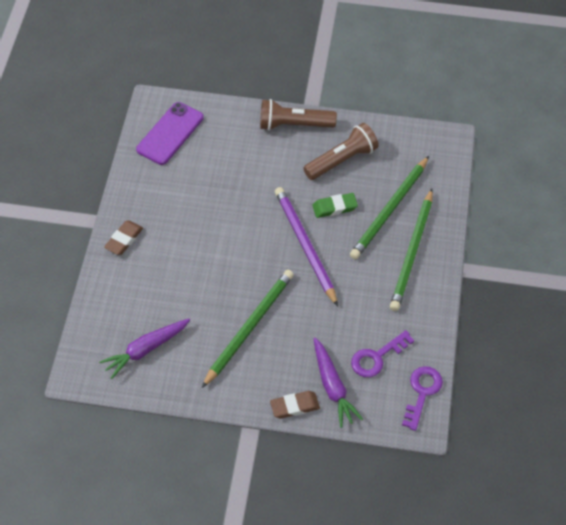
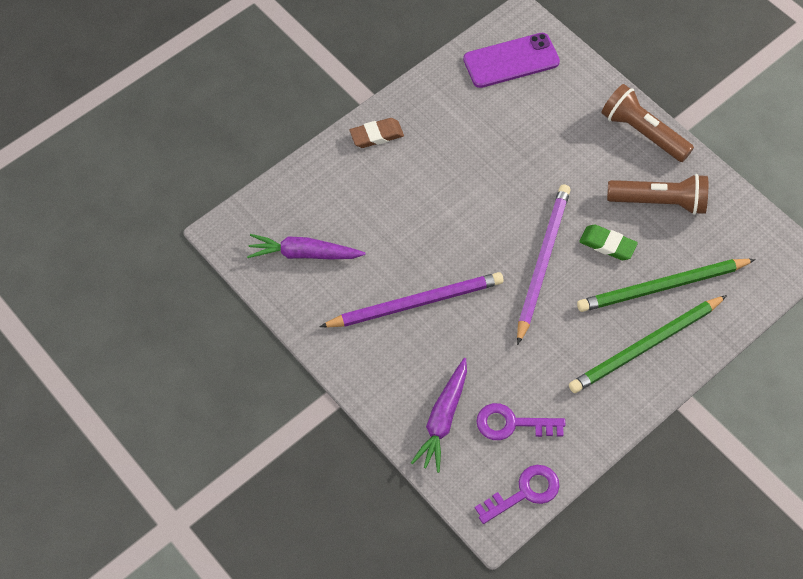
camera: 40 degrees right, 5 degrees up
green pencil [202,270,294,388] -> purple pencil [320,272,504,328]
brown eraser [270,391,320,419] -> none

